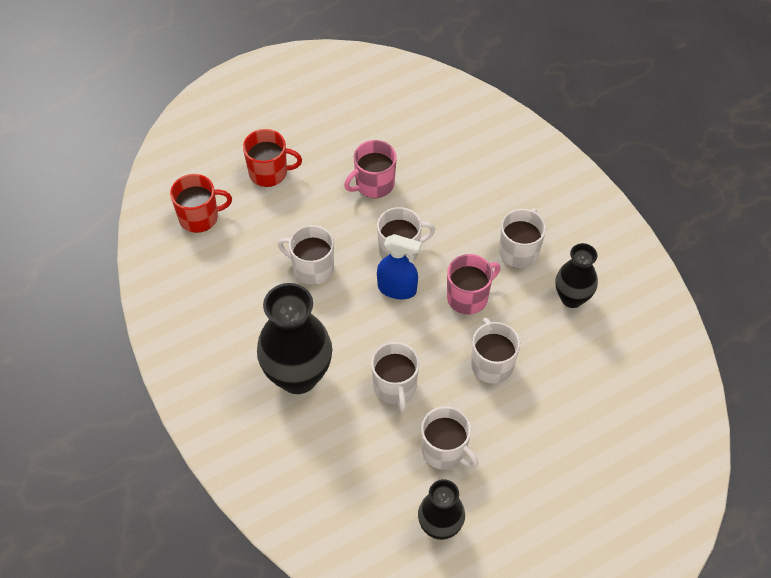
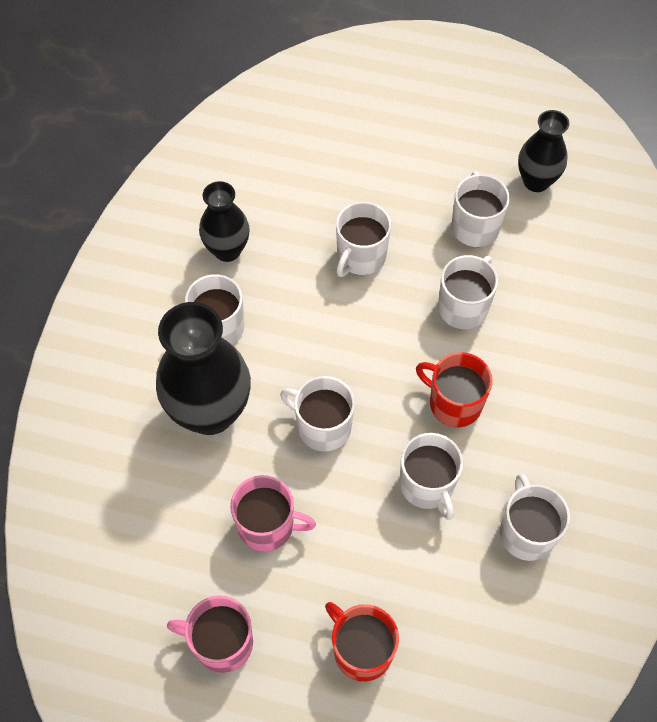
camera: 135 degrees left, 5 degrees up
red mug [170,174,232,233] -> red mug moved to [416,352,493,427]
black vase [257,283,332,394] -> black vase moved to [156,302,251,435]
blue spray bottle [377,234,421,299] -> none
pink mug [447,254,500,314] -> pink mug moved to [167,596,253,673]
none -> white mug [500,473,570,561]

